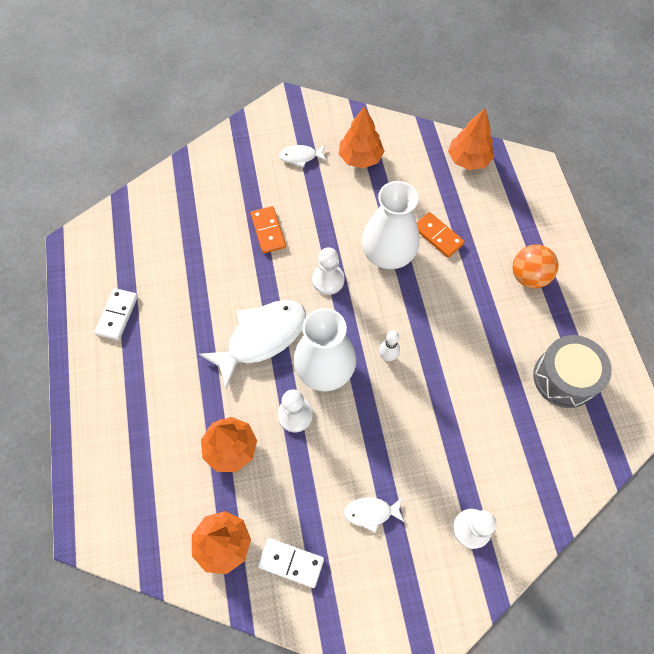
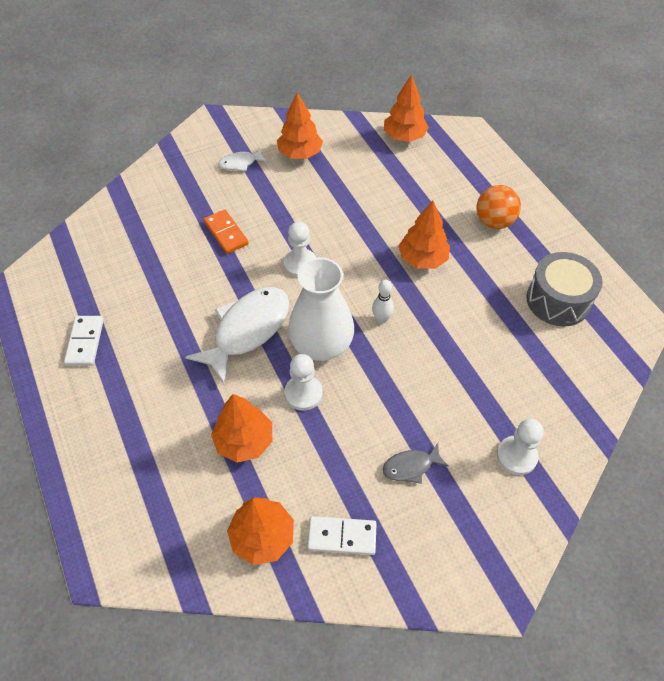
camera: 15 degrees left, 10 degrees down
white fish [344,497,405,533] -> grey fish [383,443,449,484]
white vase [362,181,420,269] -> none
orange domino [417,212,465,258] -> none
none -> orange tree [398,201,450,269]

